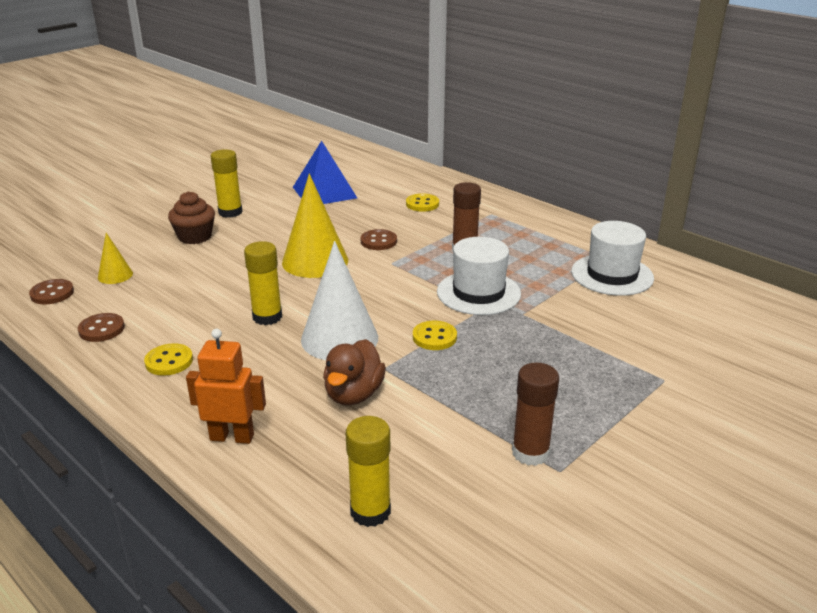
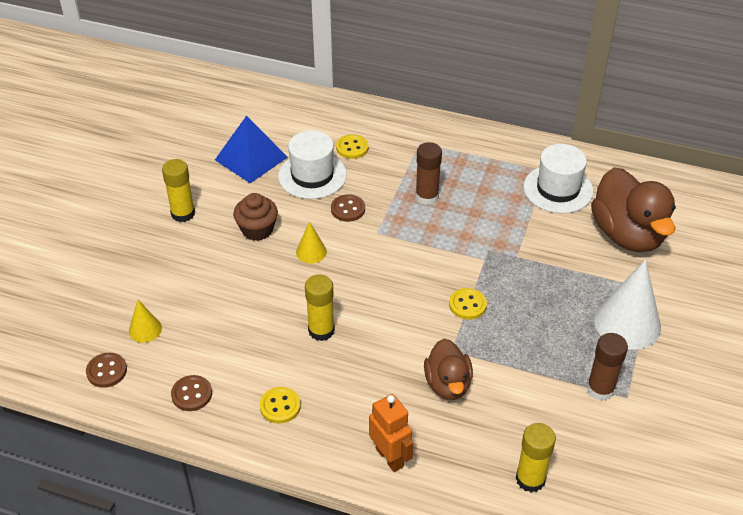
camera: 25 degrees left, 15 degrees up
brown cupcake [168,191,215,244] -> brown cupcake moved to [233,193,278,241]
orange robot [186,329,266,444] -> orange robot turned 75 degrees clockwise [369,394,413,472]
yellow cone [282,174,348,278] -> yellow cone [296,221,327,263], size x0.50
white cone [301,241,378,360] -> white cone moved to [594,259,661,350]
white hat [437,237,521,315] -> white hat moved to [278,130,347,199]
none -> brown duck [591,167,676,252]

